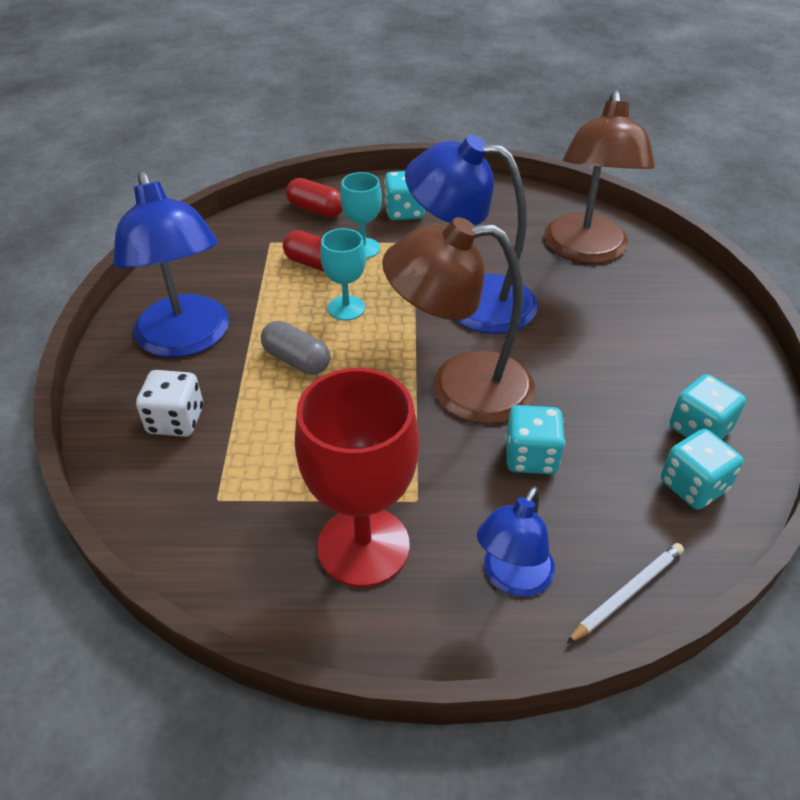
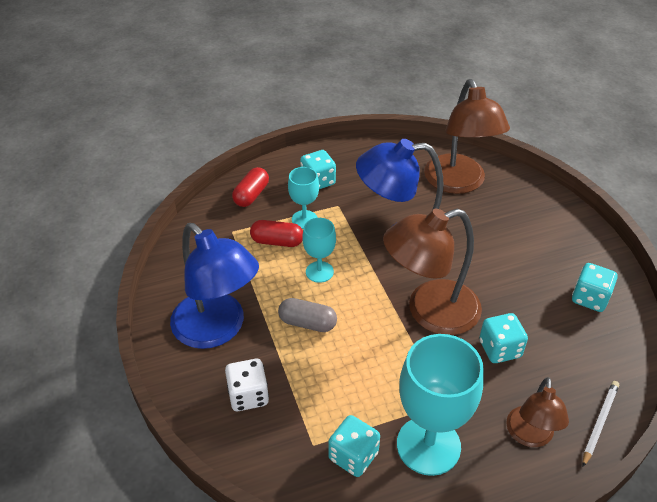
camera: 20 degrees left, 0 degrees up
red capsule [286,178,343,218] -> red capsule turned 75 degrees counterclockwise [232,167,269,207]
red goblet [295,368,419,587] -> turquoise goblet [397,334,484,476]
blue lamp [477,486,555,597] -> brown lamp [506,377,569,447]
turquoise dice [661,429,743,510] -> turquoise dice moved to [328,415,380,477]

